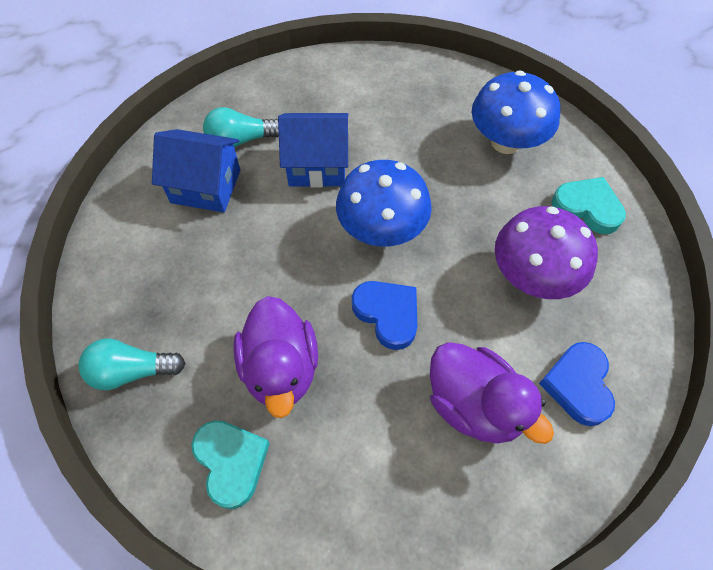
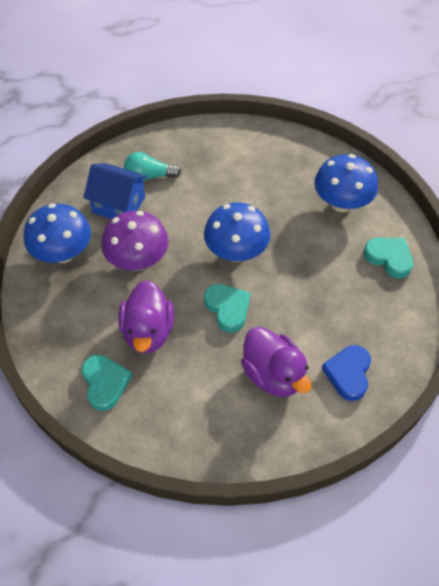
camera: 10 degrees right, 5 degrees down
turquoise light bulb [79,338,186,390] -> none
blue house [278,113,348,187] -> none
blue heart [352,281,417,350] -> turquoise heart [204,284,250,332]
purple mushroom [495,206,598,299] -> purple mushroom moved to [101,211,168,271]
none -> blue mushroom [24,203,91,263]

